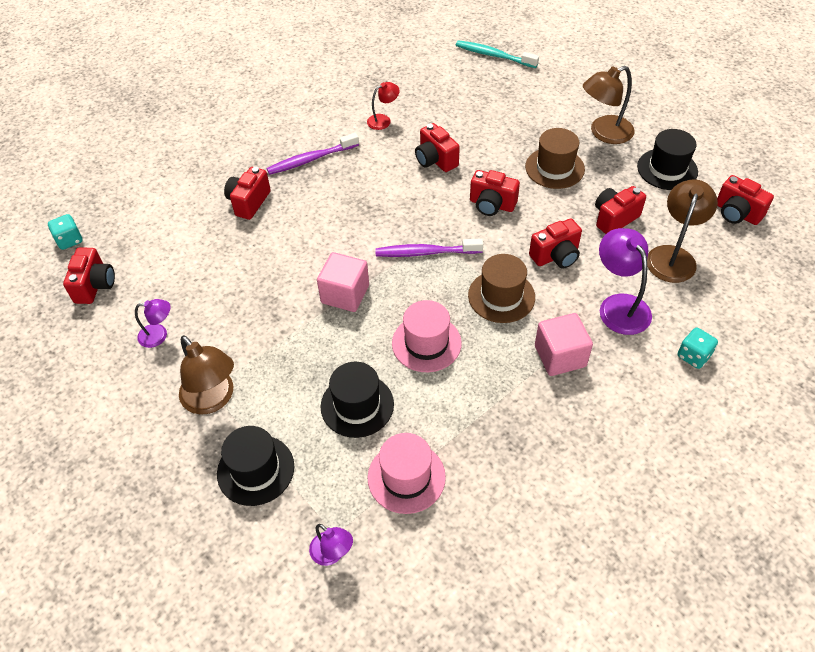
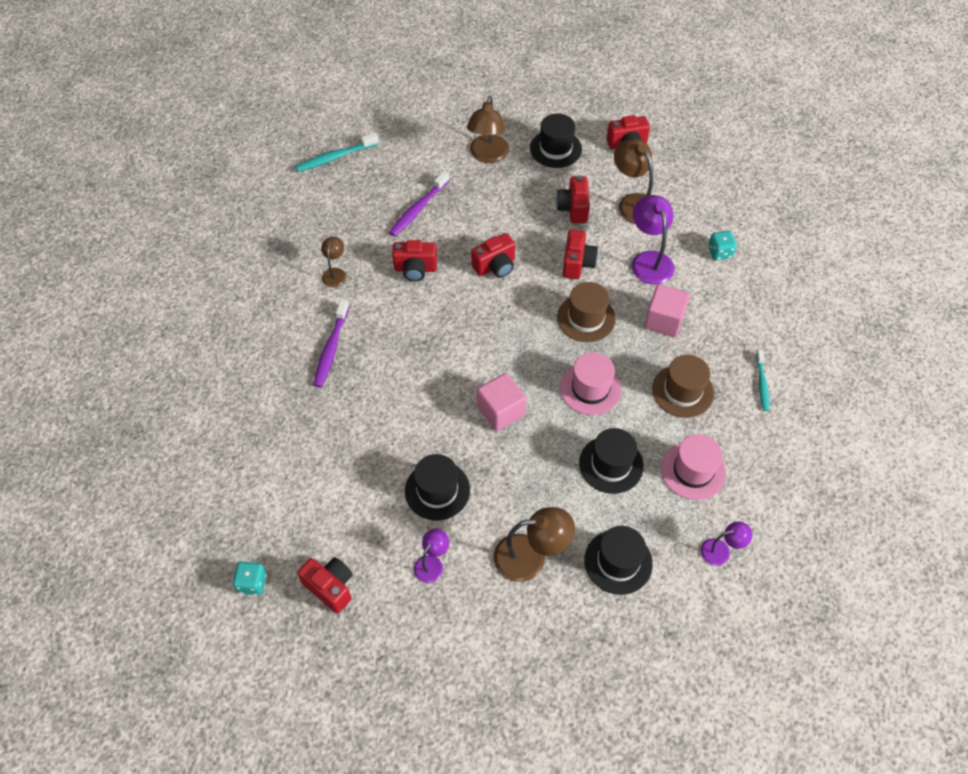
camera: 55 degrees left, 5 degrees up
red camera [224,167,271,220] -> none
red lamp [367,82,400,130] -> brown lamp [321,237,346,287]
purple toothbrush [376,238,483,257] -> purple toothbrush moved to [389,171,450,236]
brown hat [525,128,585,189] -> brown hat moved to [652,355,714,418]
purple lamp [599,228,652,335] -> purple lamp turned 60 degrees clockwise [632,195,675,285]
none -> black hat [405,454,470,521]
none -> turquoise toothbrush [756,350,769,411]

